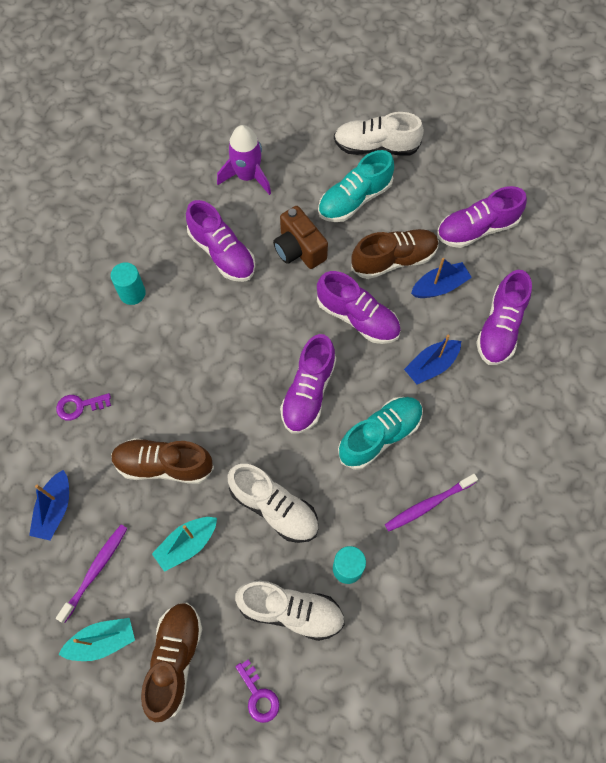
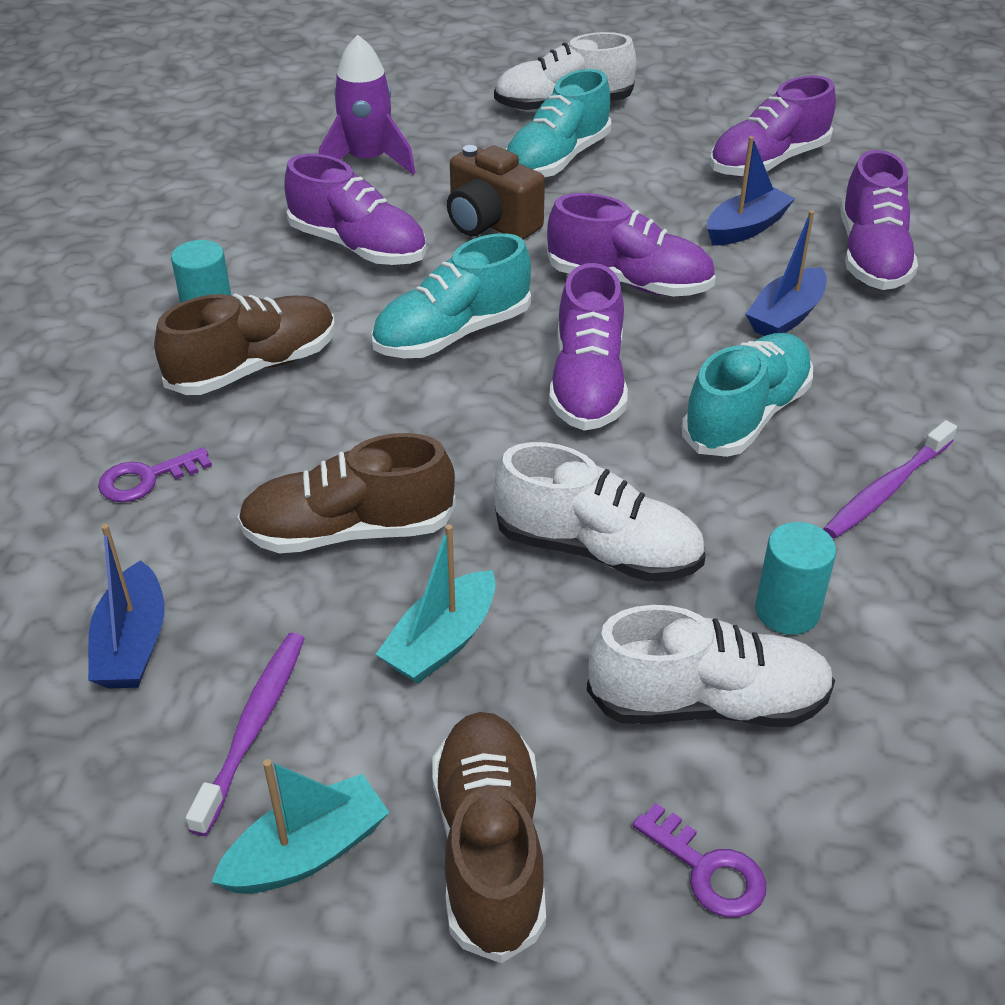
camera: 15 degrees left, 25 degrees down
brown shoe [351,229,439,279] -> brown shoe moved to [154,293,335,395]
none -> turquoise shoe [371,233,531,358]

